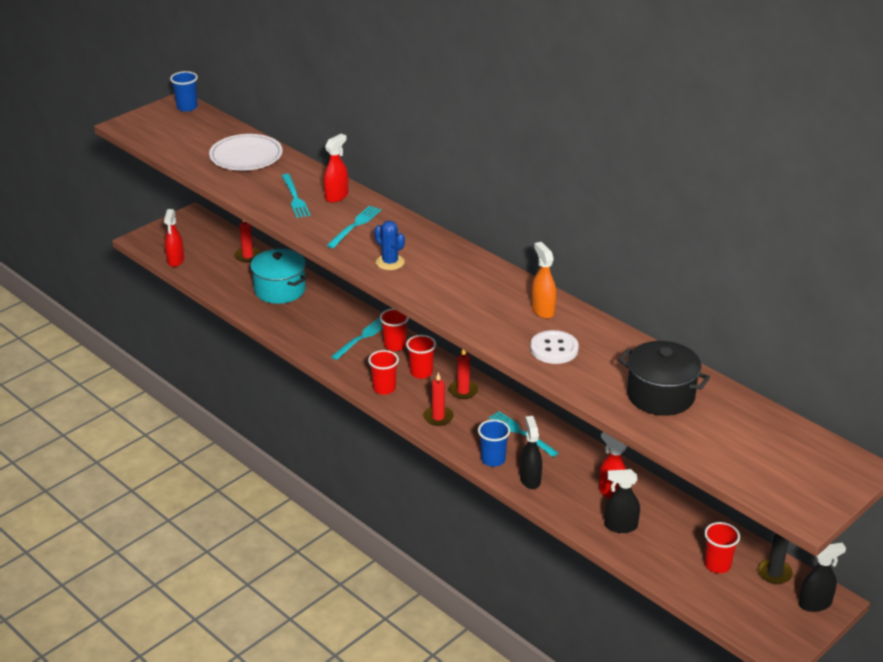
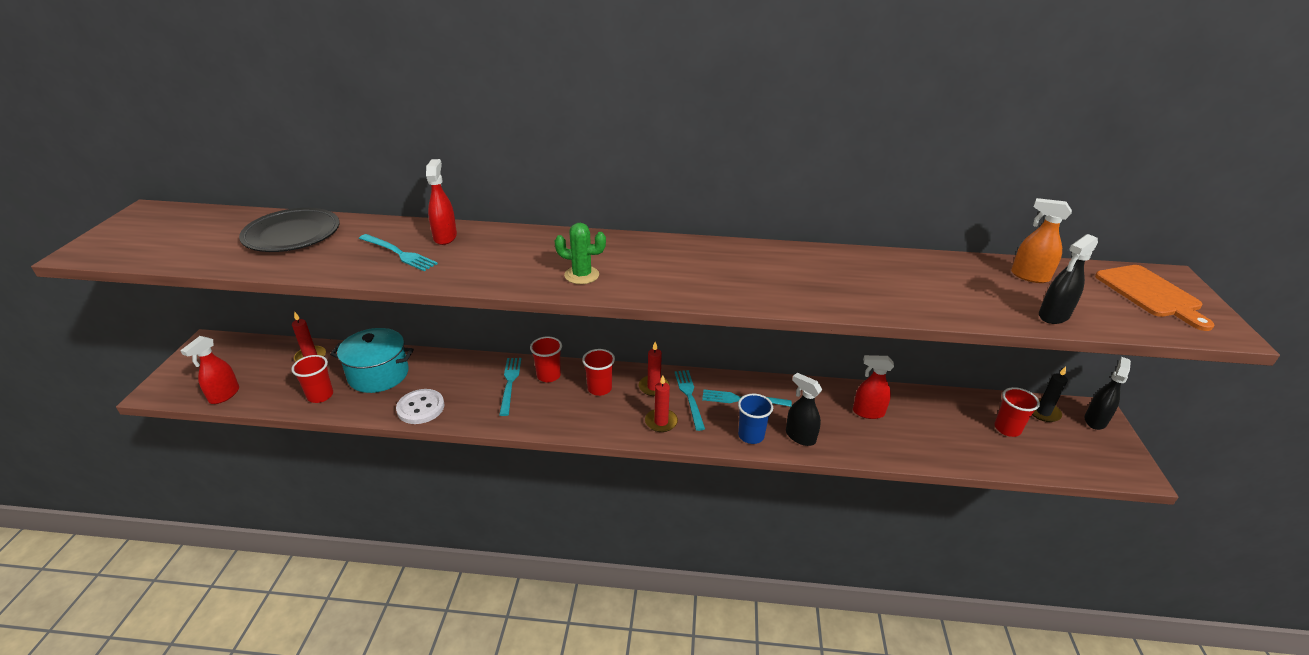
camera: 40 degrees left, 0 degrees up
red spray bottle [164,209,184,267] -> red spray bottle turned 60 degrees clockwise [180,336,239,404]
blue cup [170,71,198,112] -> none
white plate [209,134,283,171] -> black plate [239,208,340,252]
turquoise fork [327,206,381,248] -> turquoise fork moved to [675,370,705,431]
red cup [368,350,399,395] -> red cup moved to [291,355,333,403]
blue cactus [374,221,405,270] -> green cactus [555,223,606,284]
white button [530,330,579,364] -> white button moved to [396,389,445,424]
orange spray bottle [531,242,556,319] -> orange spray bottle moved to [1011,198,1072,283]
black spray bottle [605,469,640,533] -> black spray bottle moved to [1039,234,1098,324]
black pot [618,341,710,416] -> none
none -> orange cutting board [1095,265,1215,331]

